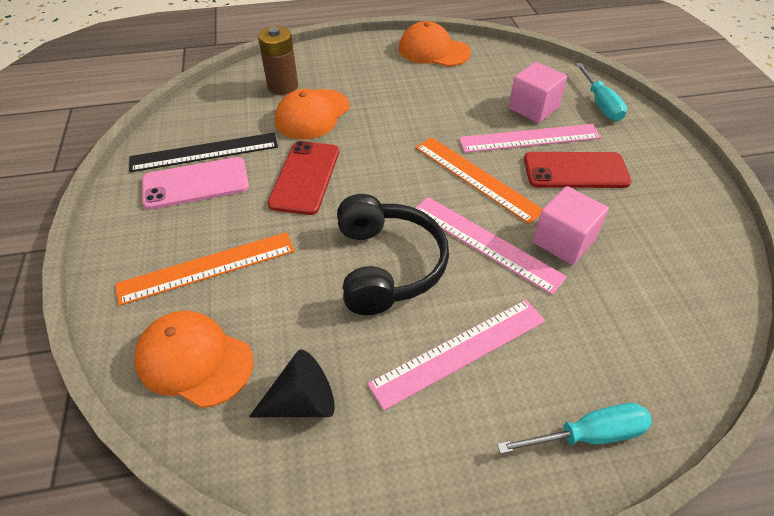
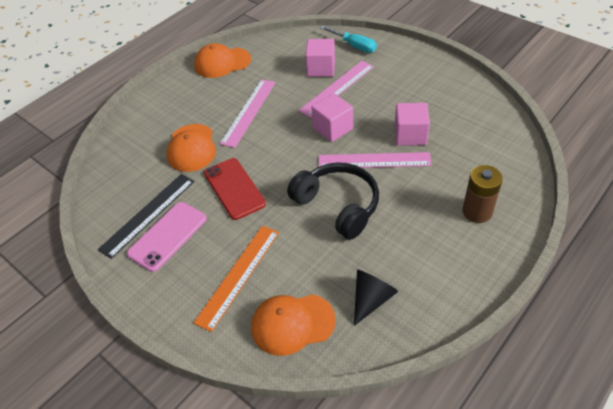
camera: 35 degrees left, 0 degrees up
brown battery [258,26,298,95] -> brown battery moved to [462,165,503,223]
pink ruler [367,300,545,410] -> pink ruler moved to [220,79,276,148]
orange ruler [415,137,542,224] -> pink cube [311,93,353,142]
turquoise screwdriver [497,403,652,454] -> none
red phone [524,152,632,188] -> none

